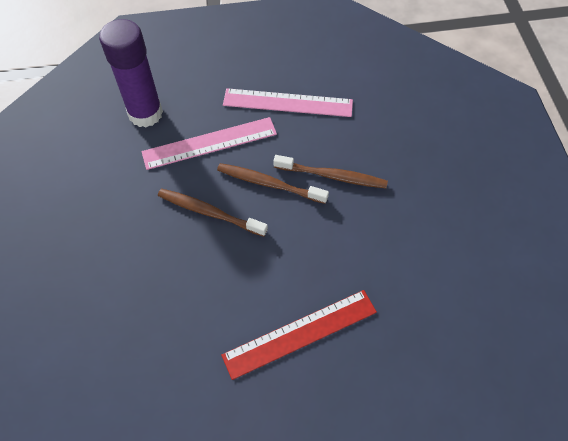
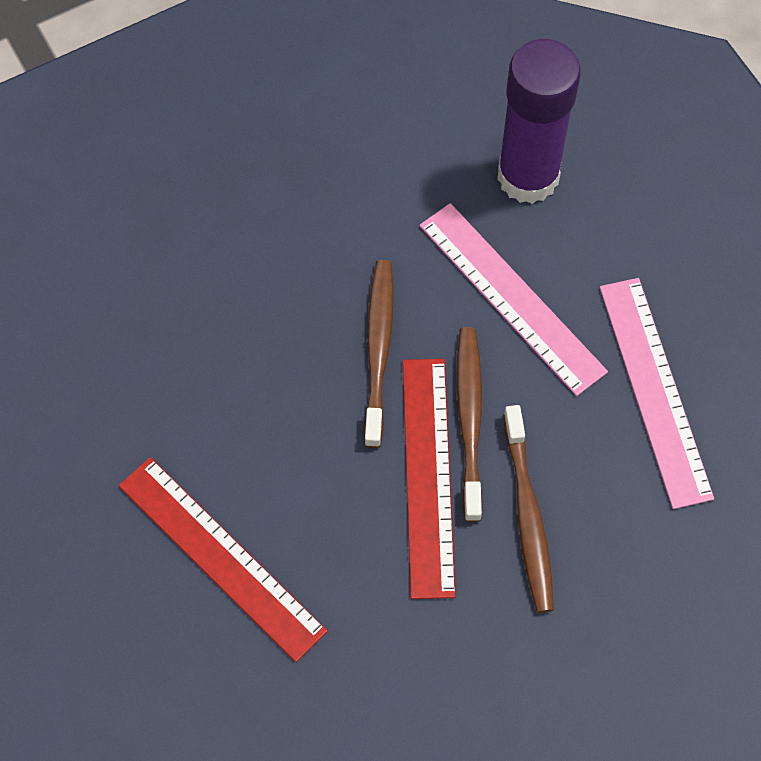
camera: 70 degrees right, 5 degrees up
none -> red ruler [403,359,456,599]

